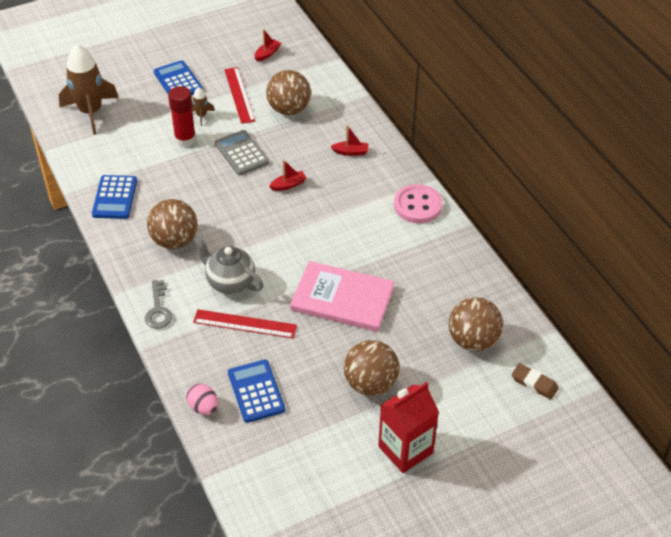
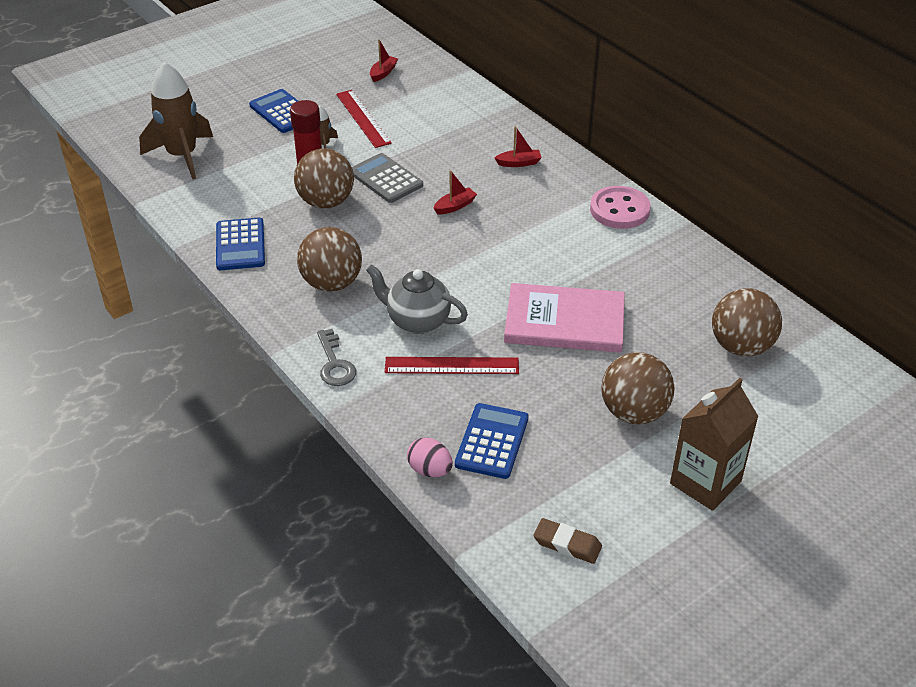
camera: 10 degrees left, 5 degrees down
blue calculator [228,360,285,423] -> blue calculator turned 45 degrees clockwise [455,403,528,479]
brown ball [266,70,311,115] -> brown ball moved to [294,148,354,209]
red carton [378,382,439,473] -> brown carton [670,378,759,511]
brown eraser [512,363,559,400] -> brown eraser moved to [533,518,602,564]

